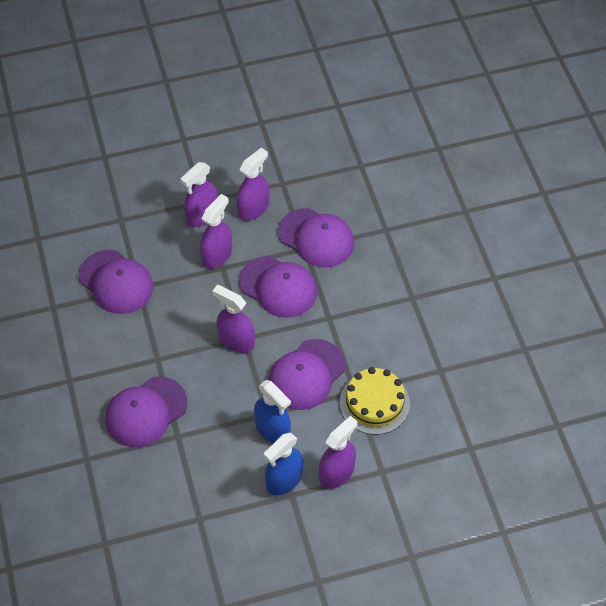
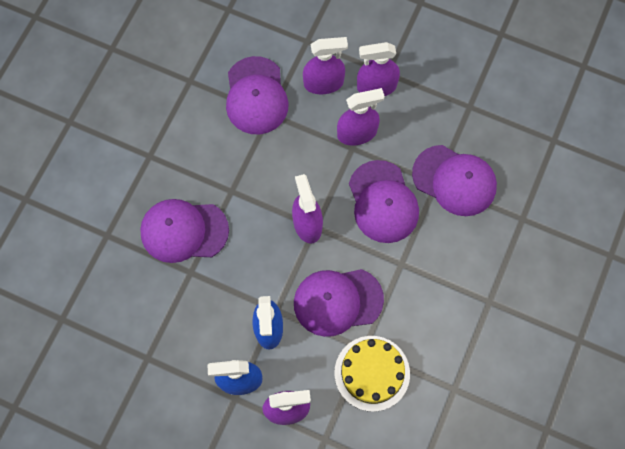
camera: 40 degrees right, 15 degrees up
purple spray bottle [236,147,269,221] -> purple spray bottle moved to [303,37,348,95]
purple cap [278,208,354,267] -> purple cap turned 45 degrees counterclockwise [412,145,497,216]

